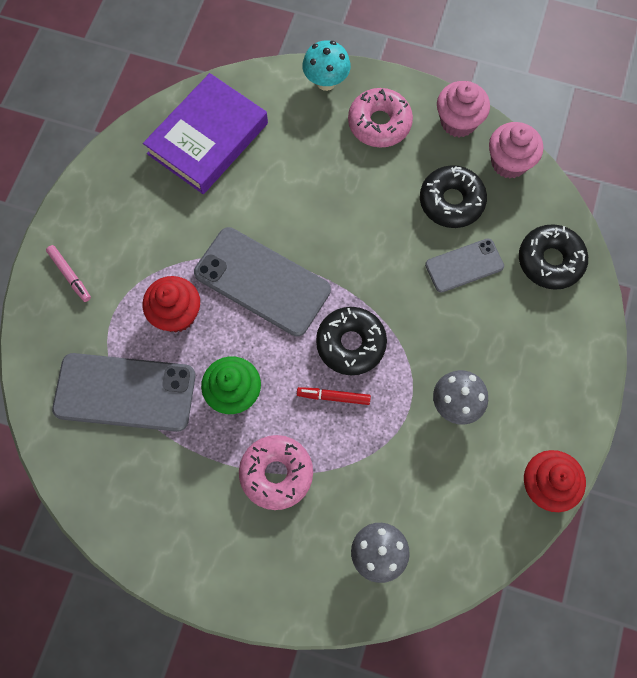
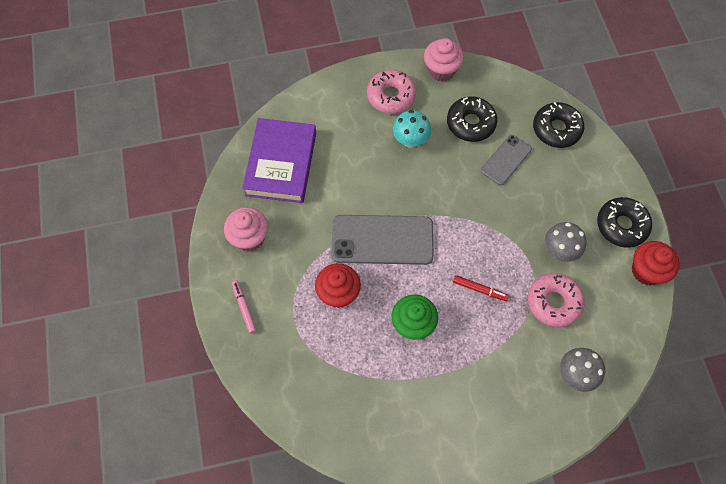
camera: 30 degrees left, 5 degrees down
pink marker [46,245,91,302] -> pink marker turned 135 degrees counterclockwise [232,280,257,334]
grey phone [52,353,196,432] -> none
pink donut [239,435,313,510] -> pink donut moved to [528,273,585,327]
red marker [297,387,371,405] -> red marker turned 135 degrees counterclockwise [453,275,509,301]
turquoise mushroom [302,40,351,91] -> turquoise mushroom moved to [393,110,431,148]
black donut [316,307,387,375] -> black donut moved to [597,197,652,248]
pink cupcake [489,122,543,178] -> pink cupcake moved to [224,207,268,251]

